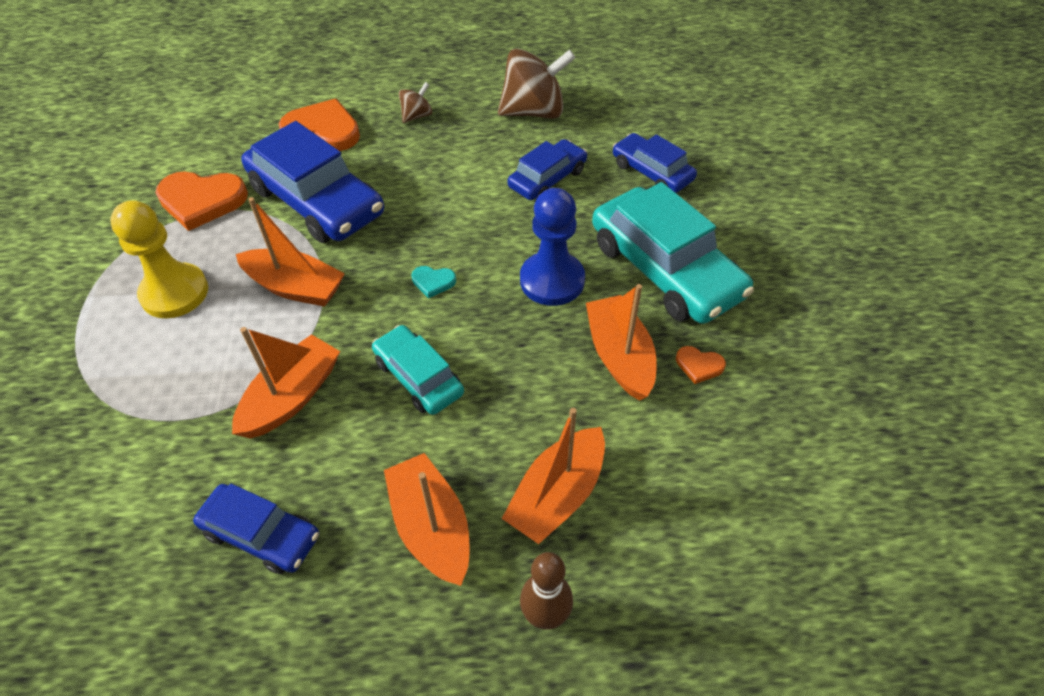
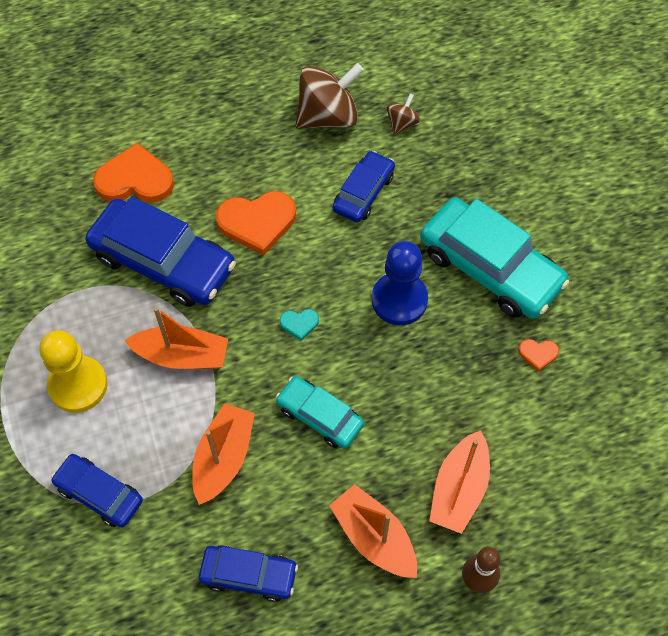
camera: 15 degrees left, 10 degrees up
orange heart [155,171,248,231] -> orange heart moved to [216,191,296,255]
brown spinning top [399,82,432,123] -> brown spinning top moved to [387,93,420,135]
orange boat [586,284,656,401] -> none
blue car [613,133,697,193] -> blue car moved to [51,454,143,527]

